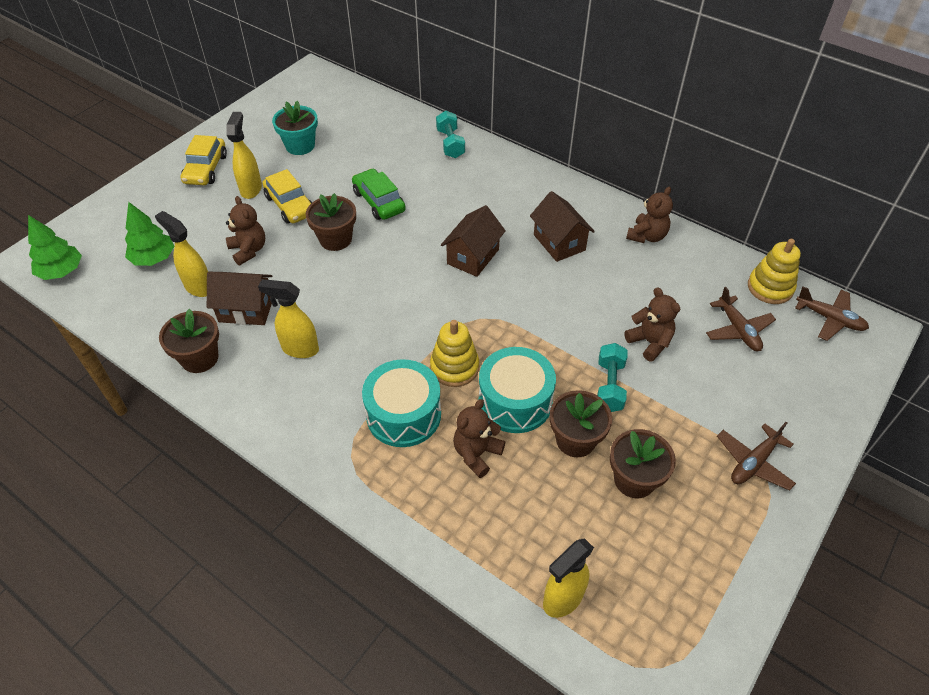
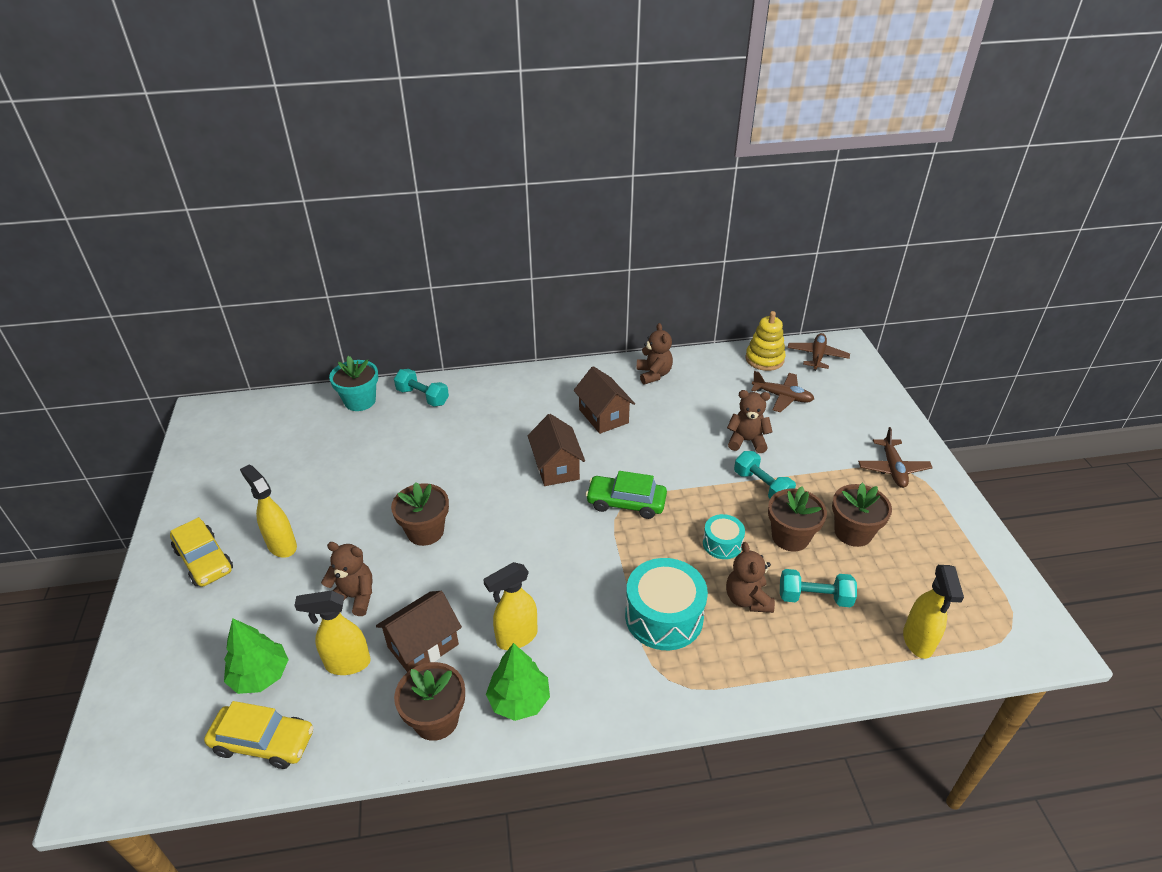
camera: 45 degrees left, 10 degrees down
green tree [28,215,82,280] -> green tree moved to [486,643,550,721]
yellow car [262,169,312,224] -> yellow car moved to [204,701,314,769]
turquoise flower pot [272,100,318,155] -> turquoise flower pot moved to [329,356,378,411]
green car [352,169,406,220] -> green car moved to [586,471,667,519]
yellow stacking toy [430,320,479,387] -> none
turquoise drum [479,347,556,433] -> turquoise drum [703,514,745,559], size x0.55
brown house [530,191,595,262] -> brown house turned 45 degrees clockwise [574,366,635,434]
brown plane [795,286,869,341] -> brown plane turned 60 degrees counterclockwise [788,333,850,371]
none -> turquoise dumbbell [780,569,857,607]

